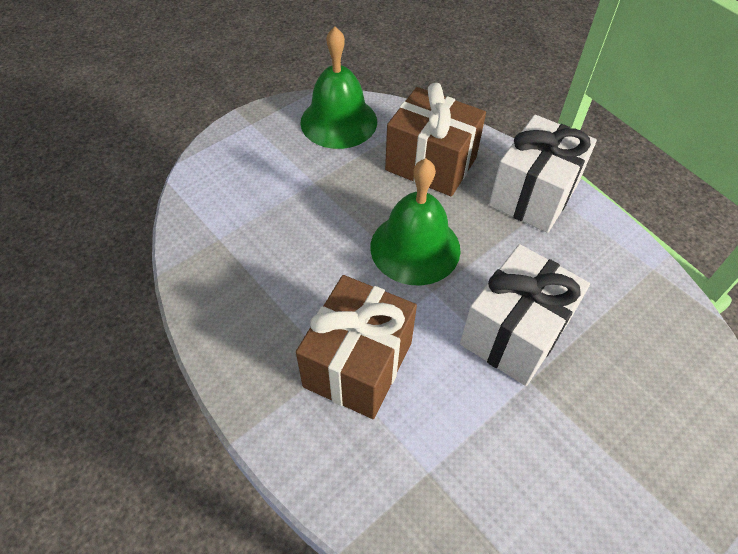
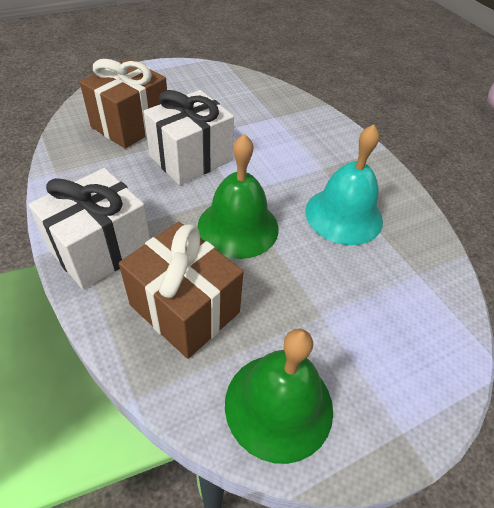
camera: 170 degrees left, 5 degrees down
brown gift [296,275,417,419] -> brown gift moved to [80,59,167,149]
none -> turquoise bell [305,124,383,245]

